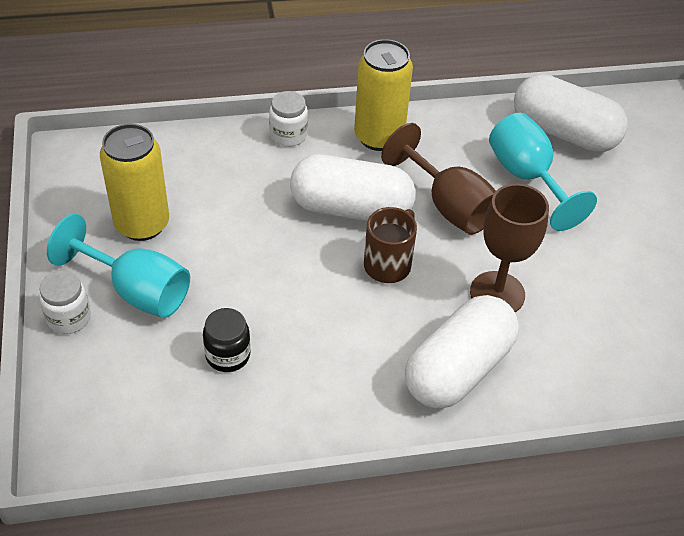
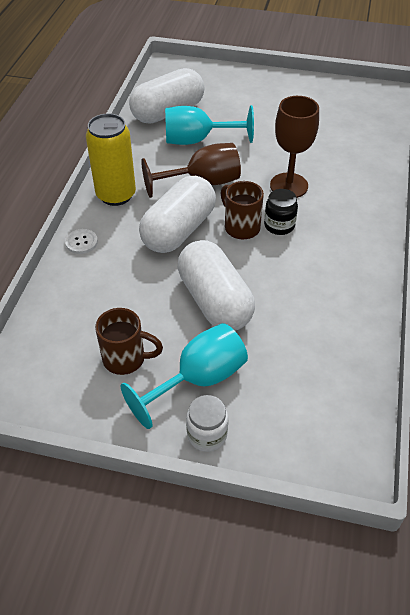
camera: 65 degrees left, 0 degrees up
yellow can [100,124,169,241] -> brown mug [95,308,163,375]
black jar [203,308,251,372] -> black jar moved to [264,189,298,235]
white jar [269,91,308,147] -> white button [65,229,98,254]
white capsule [405,295,519,409] -> white capsule moved to [178,240,255,331]

